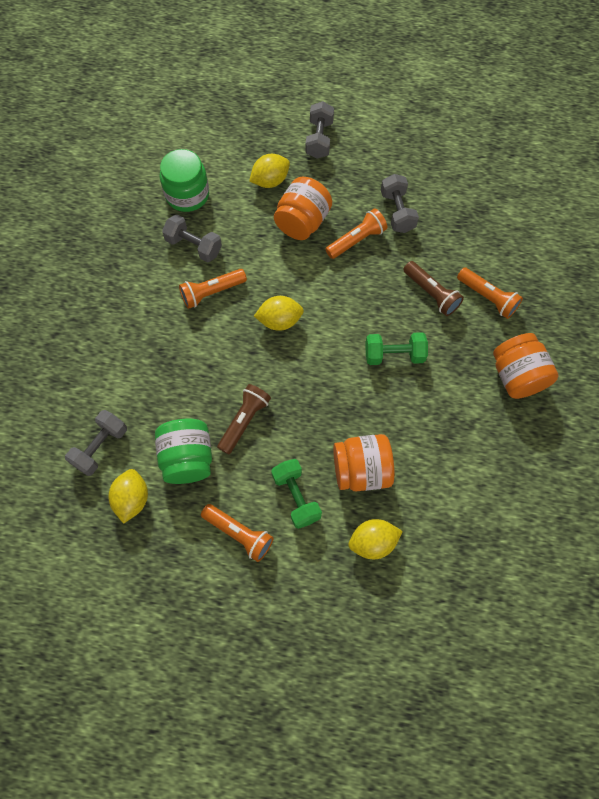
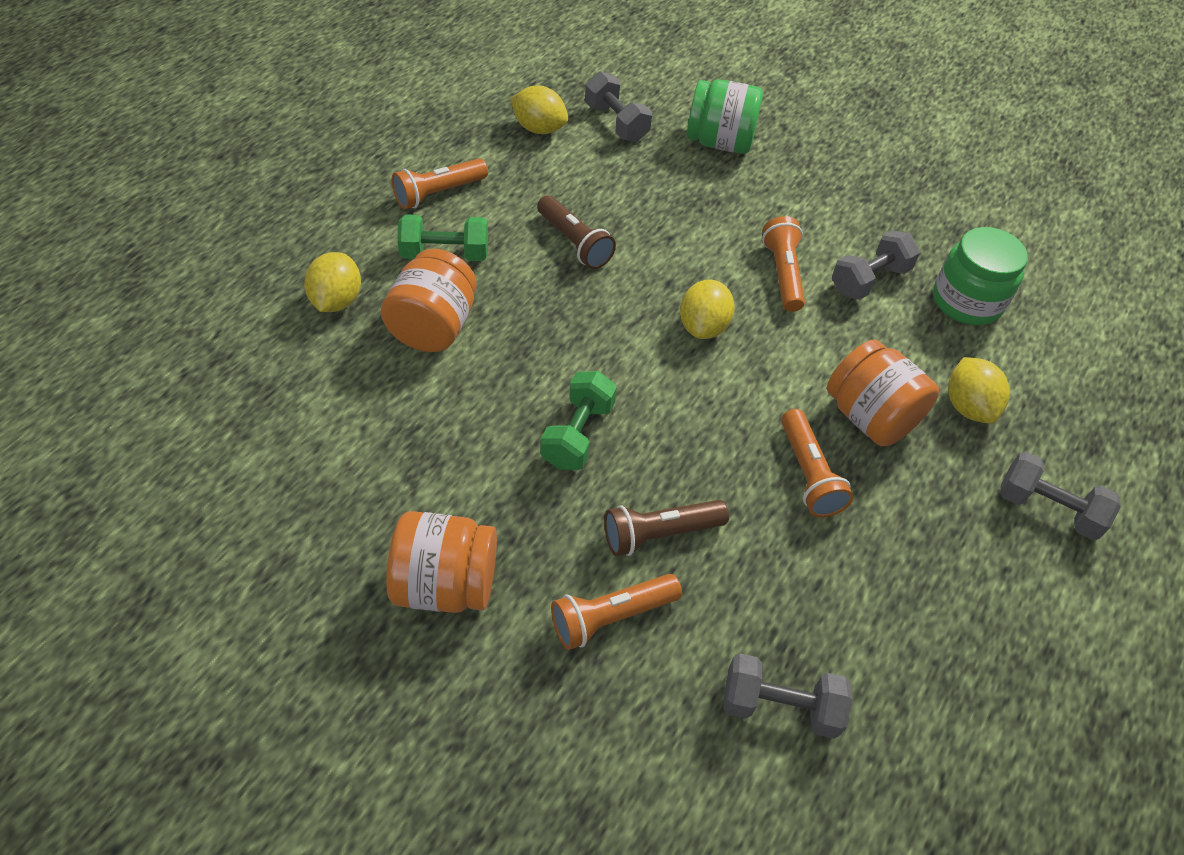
camera: 110 degrees right, 15 degrees down
green jar [155,419,212,484] -> green jar moved to [687,79,763,154]
grey dumbbell [381,174,419,233] -> grey dumbbell moved to [723,653,852,739]

